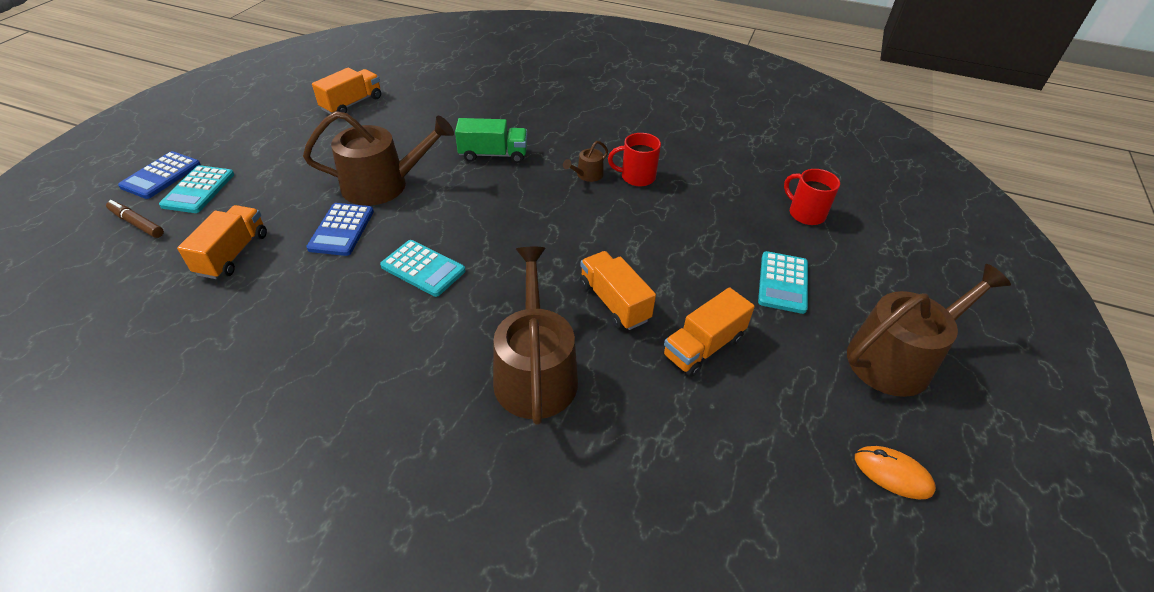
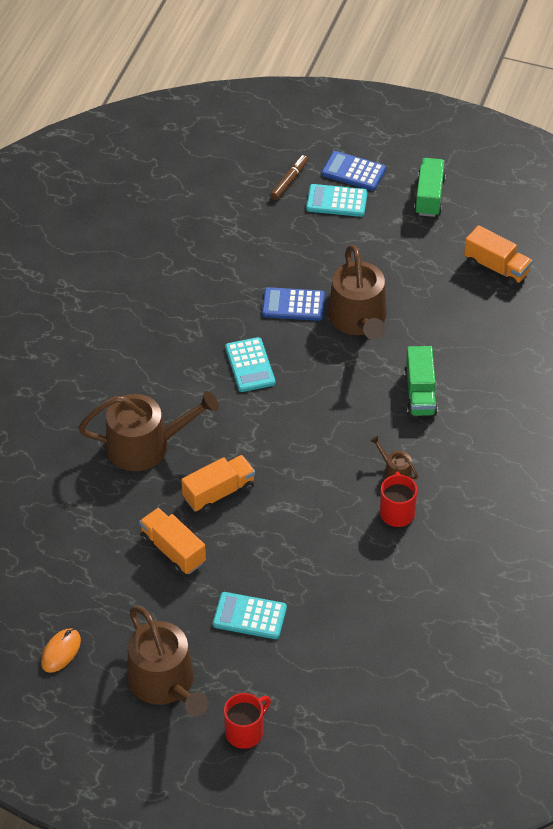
camera: 90 degrees right, 5 degrees up
orange truck [177,205,267,279] -> none
turquoise calculator [380,240,466,297] -> turquoise calculator turned 45 degrees counterclockwise [225,337,275,392]
red mug [784,169,840,225] -> red mug moved to [224,693,271,749]
none -> green truck [414,158,446,217]

